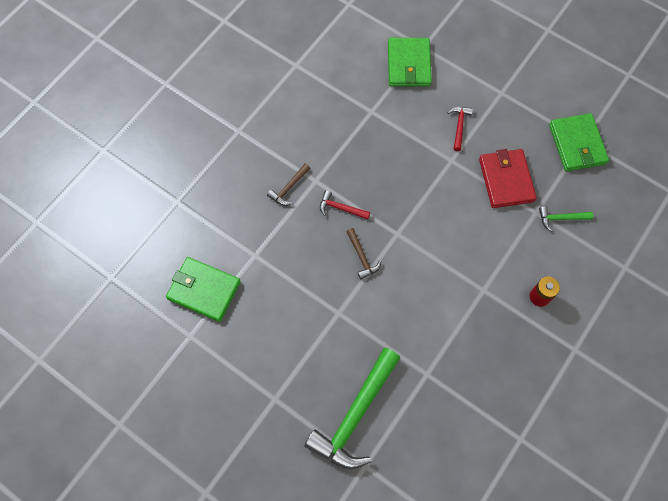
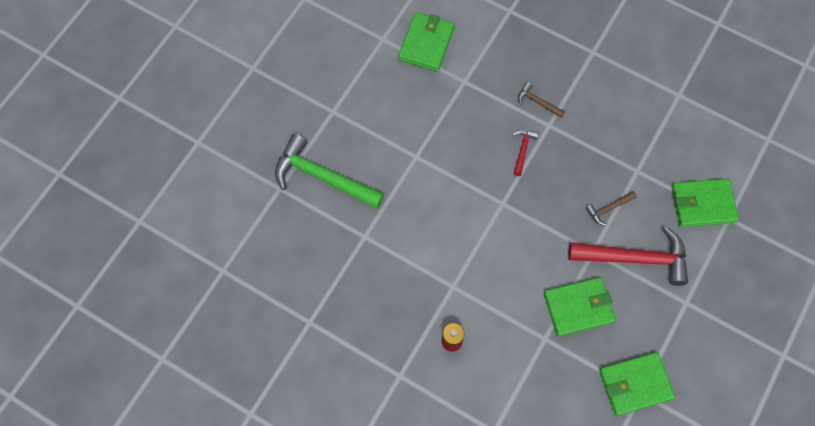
camera: 85 degrees right, 0 degrees up
brown hammer [346,228,381,279] -> brown hammer moved to [585,191,637,226]
red hammer [447,107,473,151] -> red hammer [568,226,688,286], size x2.22
red wallet [479,149,537,208] -> green wallet [544,277,616,337]
green hammer [539,206,593,231] -> none

